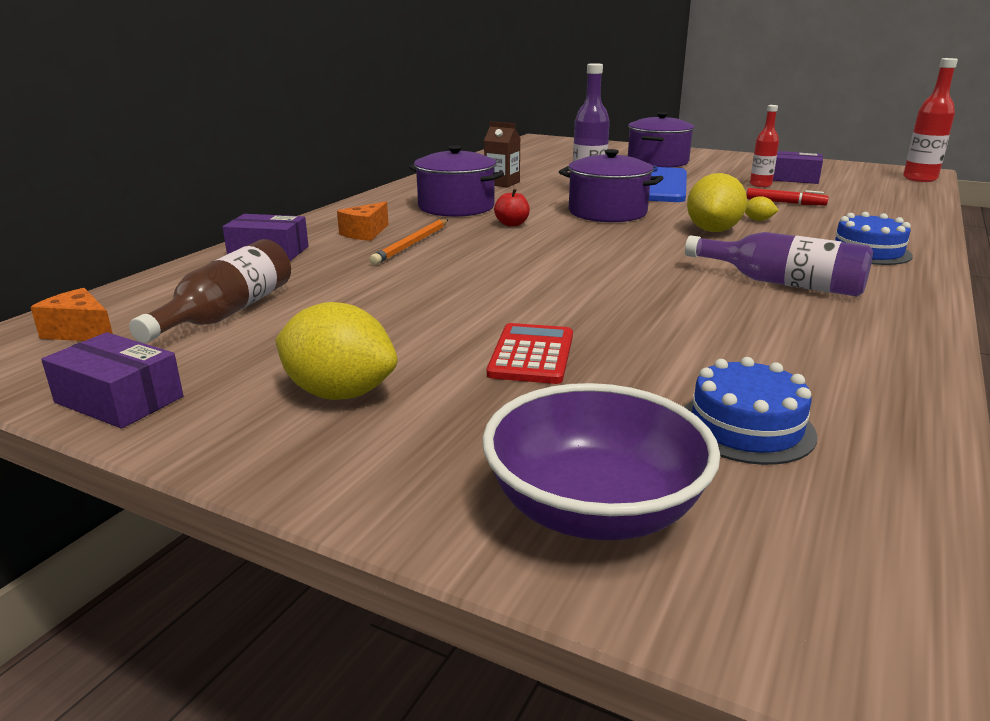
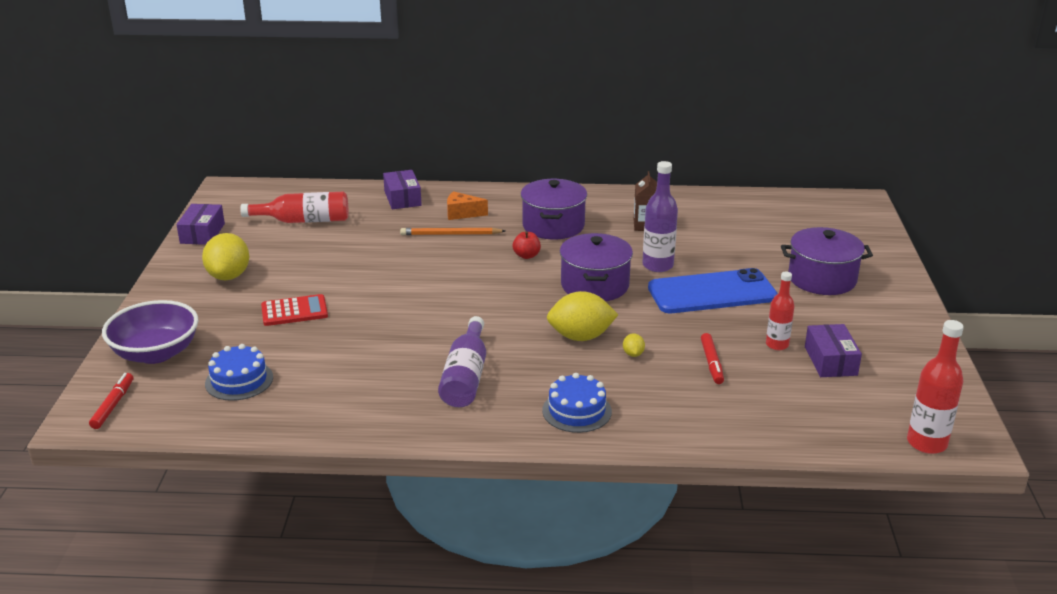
camera: 65 degrees right, 5 degrees up
orange cheese [30,288,113,341] -> none
brown bottle [129,239,291,343] -> red bottle [240,192,348,223]
none -> red marker [89,373,133,429]

